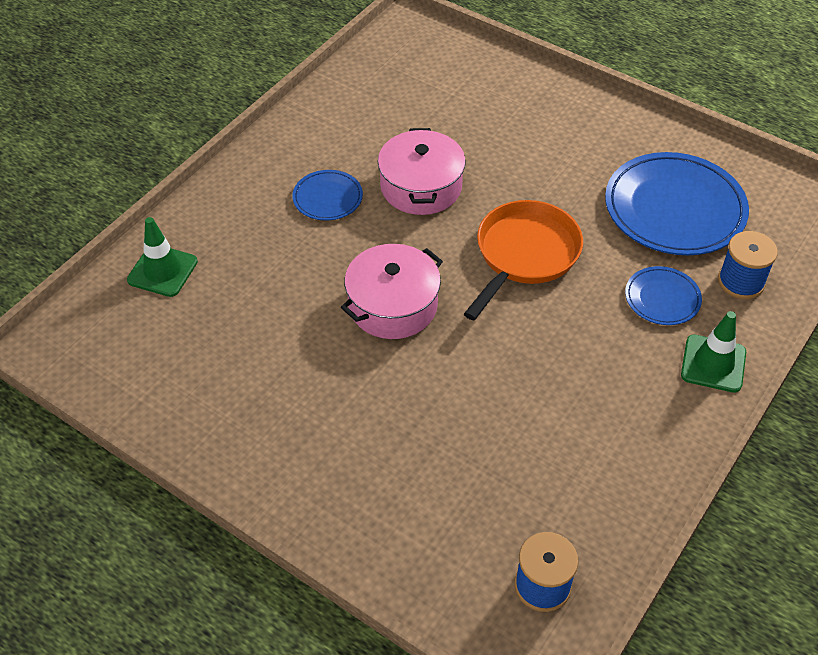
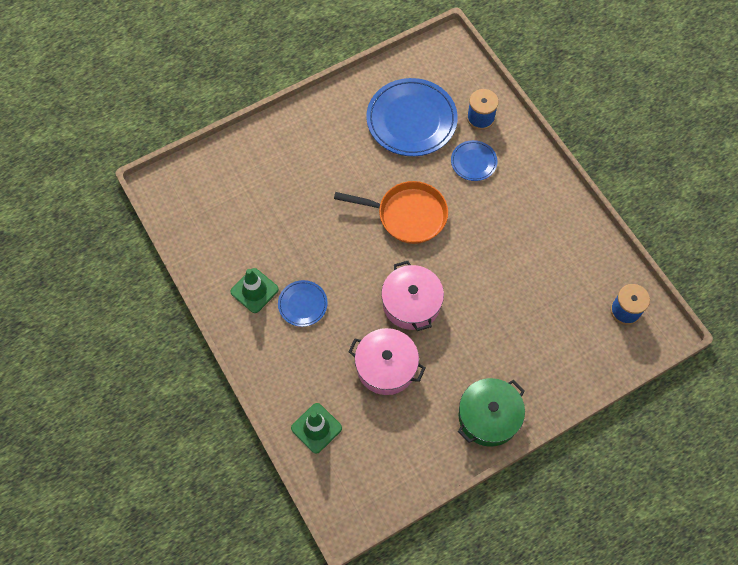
camera: 65 degrees left, 15 degrees up
pink pot [378,128,466,215] -> pink pot moved to [348,328,425,395]
orange pan [464,200,583,320] -> orange pan turned 135 degrees clockwise [334,181,448,244]
green traffic cone [681,311,746,393] -> green traffic cone moved to [230,268,279,313]
none -> green pot [458,378,525,447]

